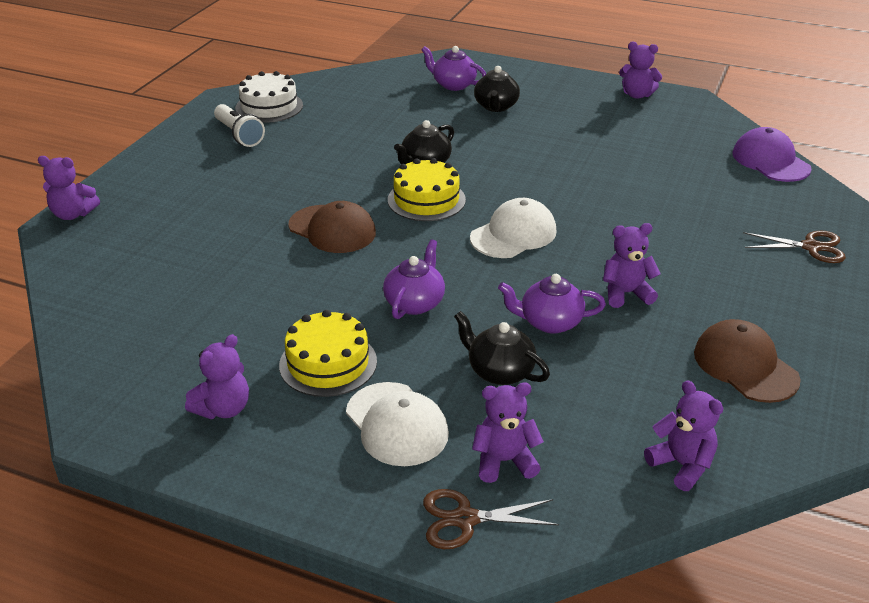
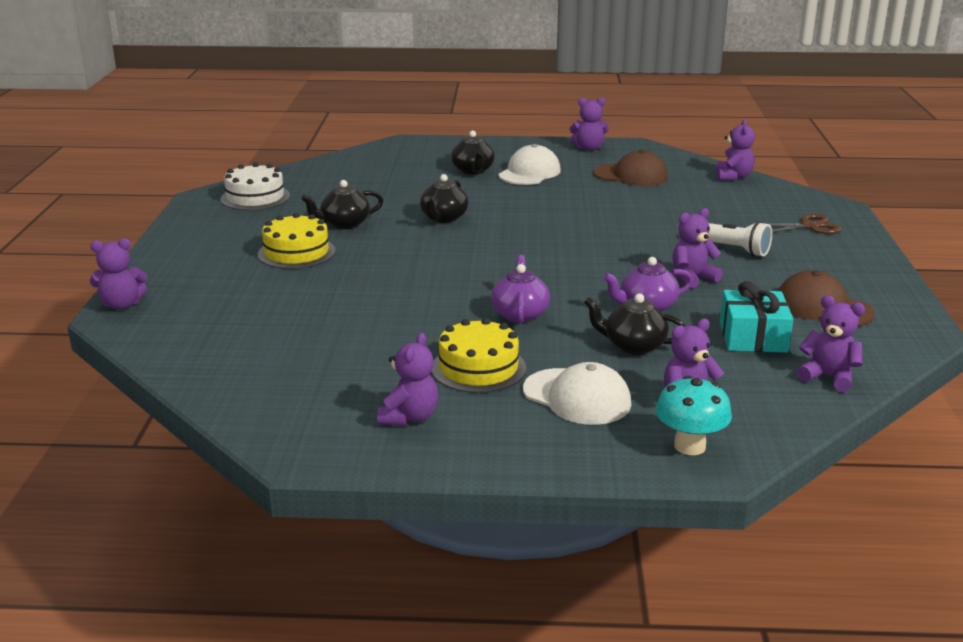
camera: 20 degrees left, 10 degrees down
white flashlight [214,104,265,147] -> white flashlight moved to [706,221,772,257]
brown cap [288,201,376,253] -> brown cap moved to [593,150,668,186]
yellow cake [388,158,466,221] -> yellow cake moved to [258,213,336,269]
purple teapot [421,46,486,91] -> none
brown scissors [423,489,559,549] -> turquoise mushroom [655,376,732,455]
white cap [470,198,557,258] -> white cap moved to [498,144,561,185]
purple cap [733,127,812,182] -> purple teddy bear [716,120,755,181]
none -> black teapot [301,180,384,229]
none -> turquoise gift [720,281,793,353]

